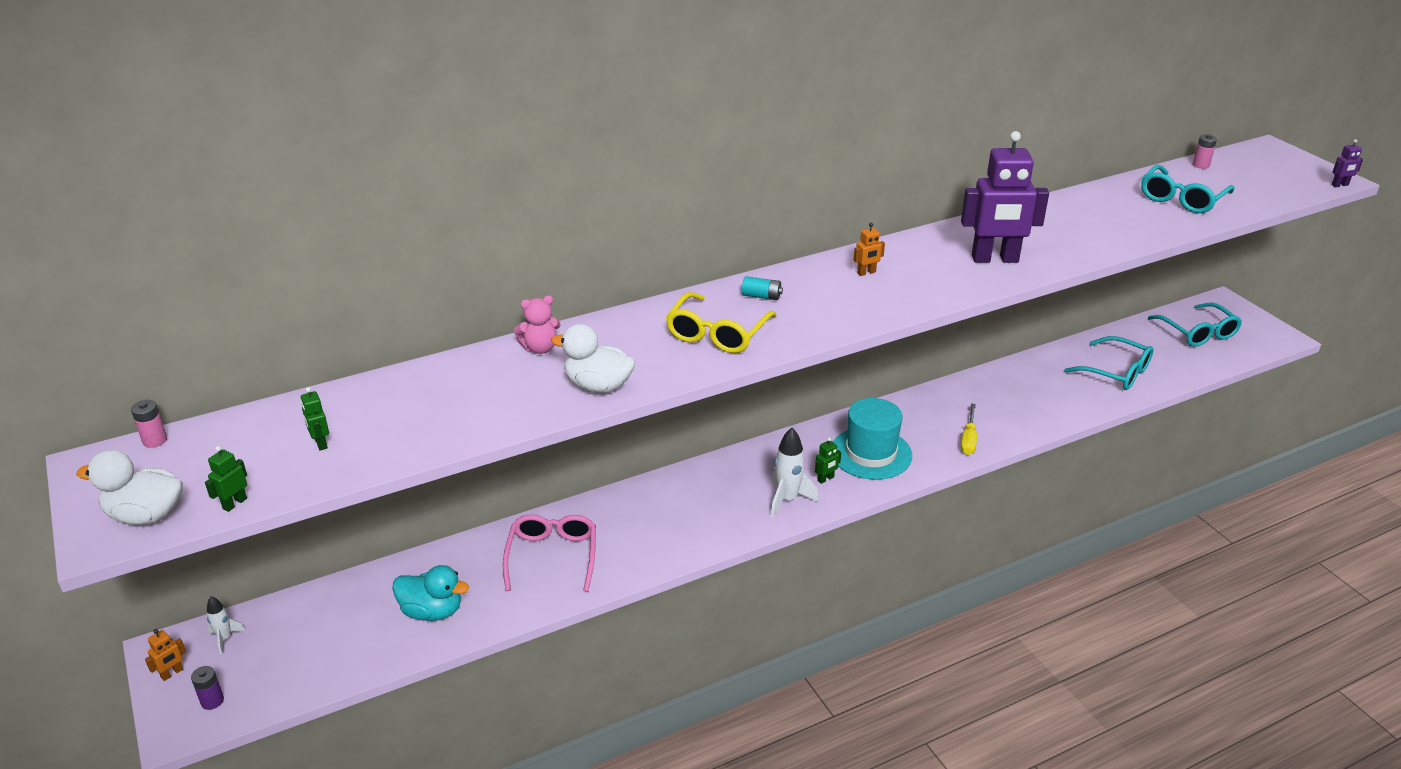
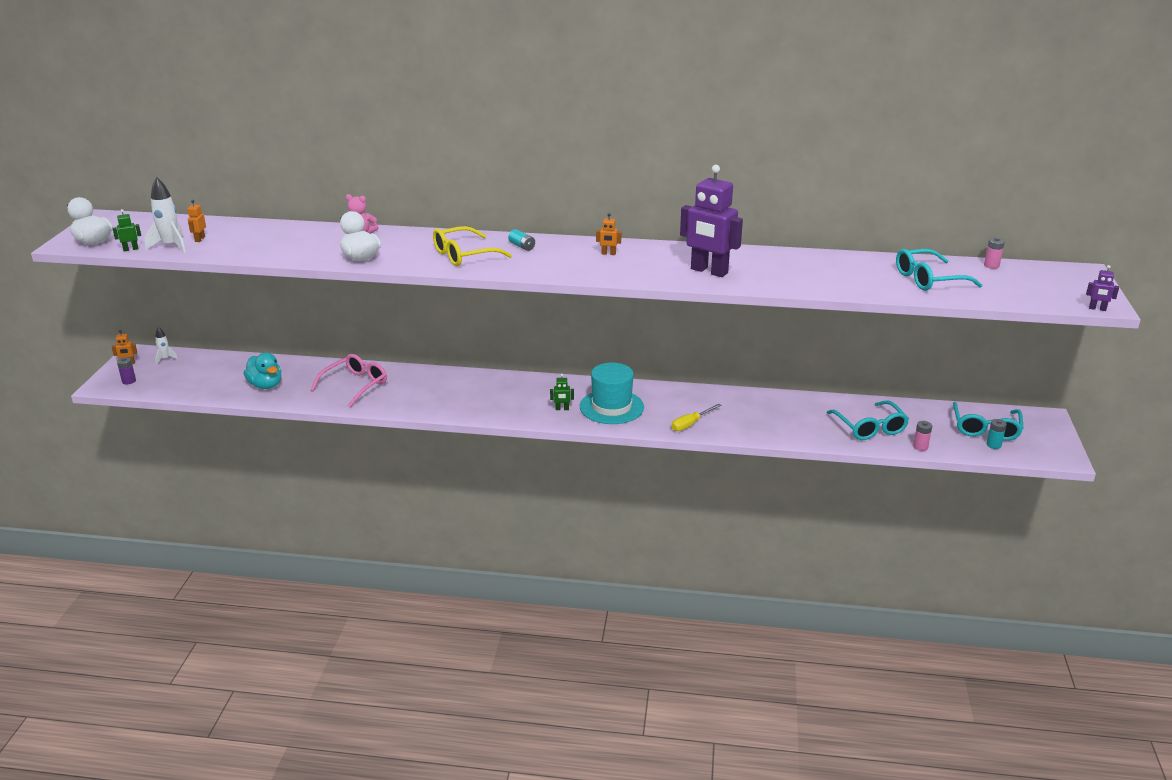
camera: 35 degrees right, 5 degrees down
pink battery [131,400,167,448] -> pink battery moved to [913,421,932,451]
green robot [301,387,329,451] -> orange robot [187,200,206,242]
white rocket [771,428,819,517] -> white rocket moved to [145,177,186,253]
none -> turquoise battery [986,419,1007,449]

